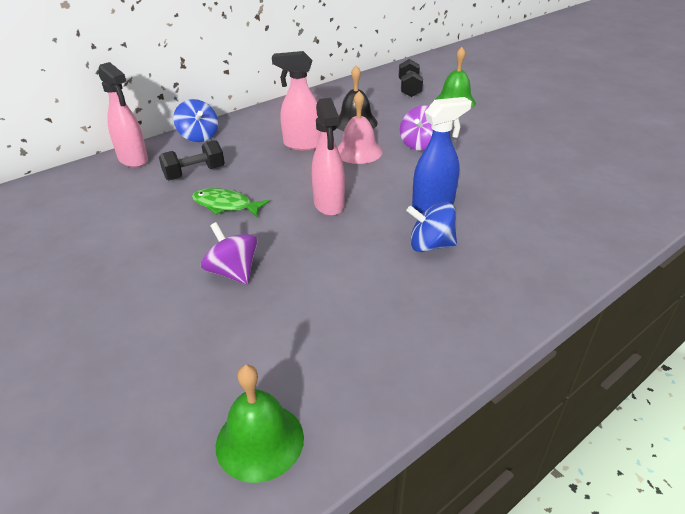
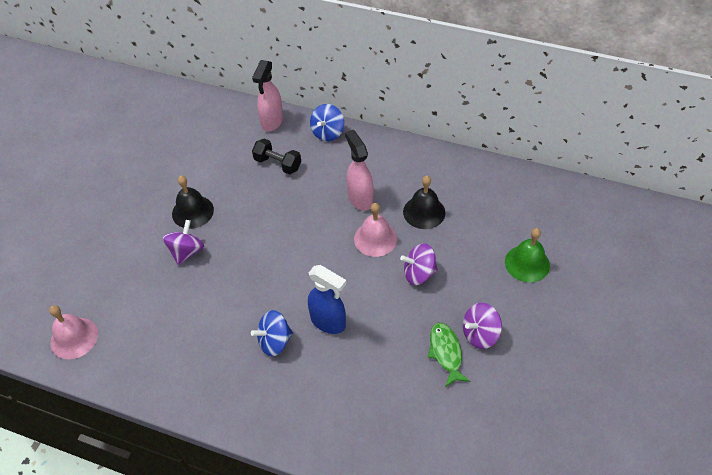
camera: 60 degrees right, 15 degrees up
green fish [192,188,270,217] -> green fish moved to [428,323,470,387]
green bell [216,365,304,483] -> pink bell [49,305,98,359]
pink spray bottle [312,98,345,216] -> none
black dumbbell [399,59,423,97] -> none
blue spinning top [406,202,457,252] -> blue spinning top turned 90 degrees counterclockwise [251,310,293,356]
none -> black bell [172,176,214,229]
none -> purple spinning top [463,303,502,349]

